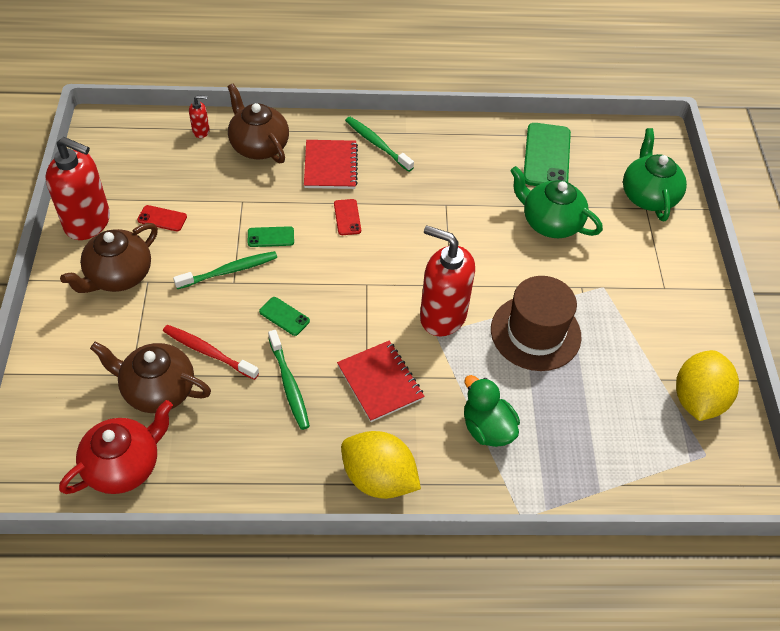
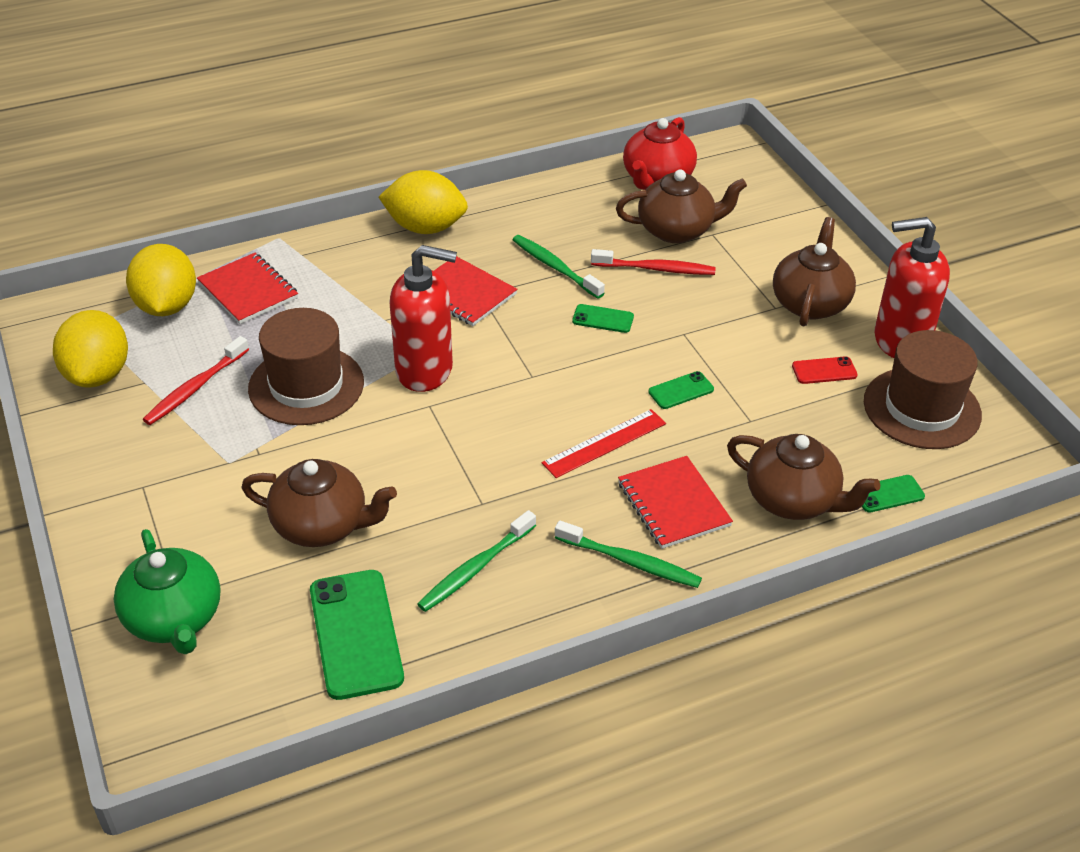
camera: 160 degrees right, 10 degrees down
green toothbrush [173,251,277,289] -> green toothbrush moved to [418,510,536,612]
red soap dispenser [189,95,210,138] -> green phone [862,475,925,513]
red phone [334,199,361,235] -> red ruler [542,409,666,478]
green duck [464,375,520,447] -> none
green teapot [510,166,603,238] -> brown teapot [241,459,397,547]
none -> yellow lemon [126,244,196,316]
none -> red toothbrush [143,336,249,425]
none -> red notebook [197,253,298,324]
none -> brown hat [864,330,982,449]

